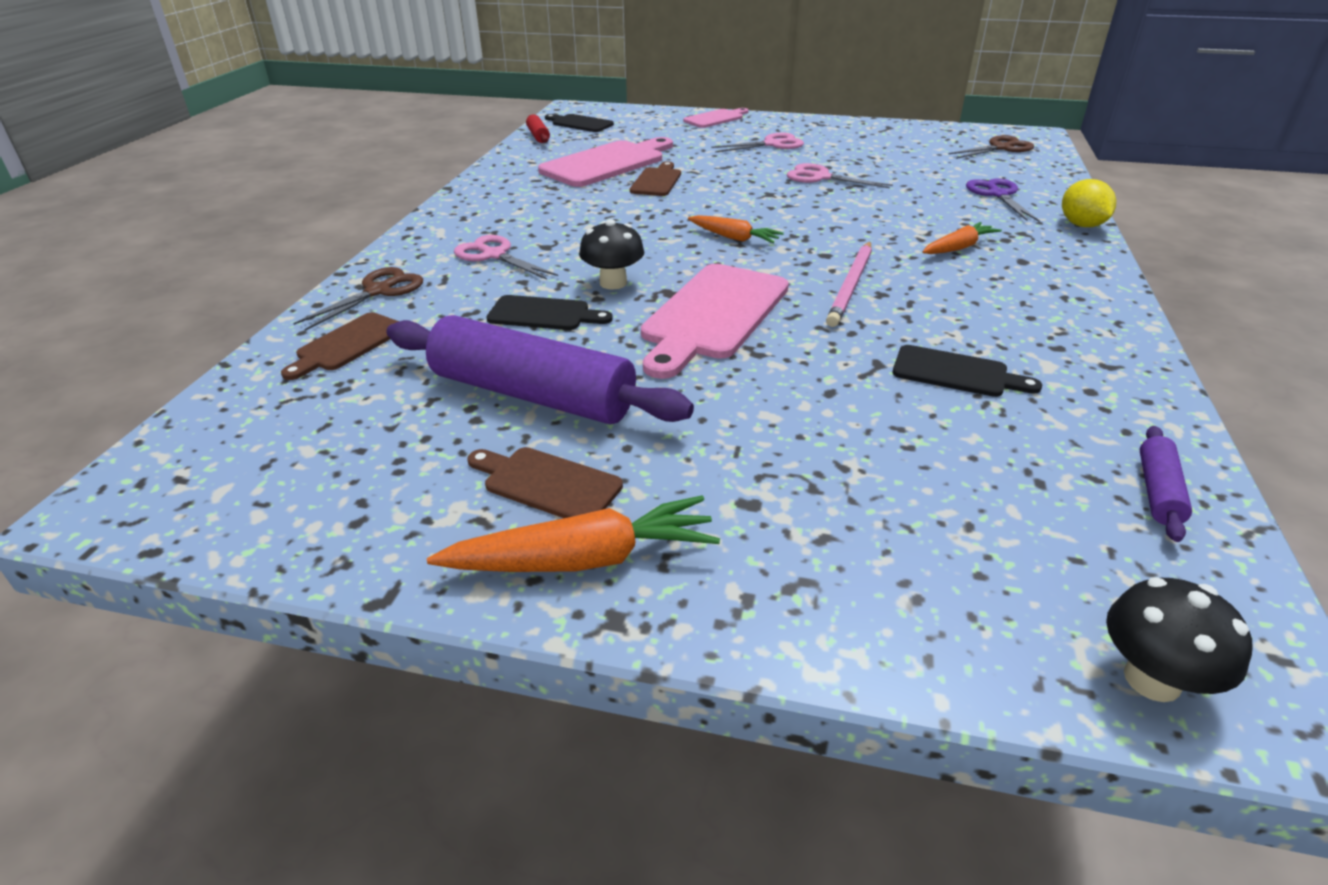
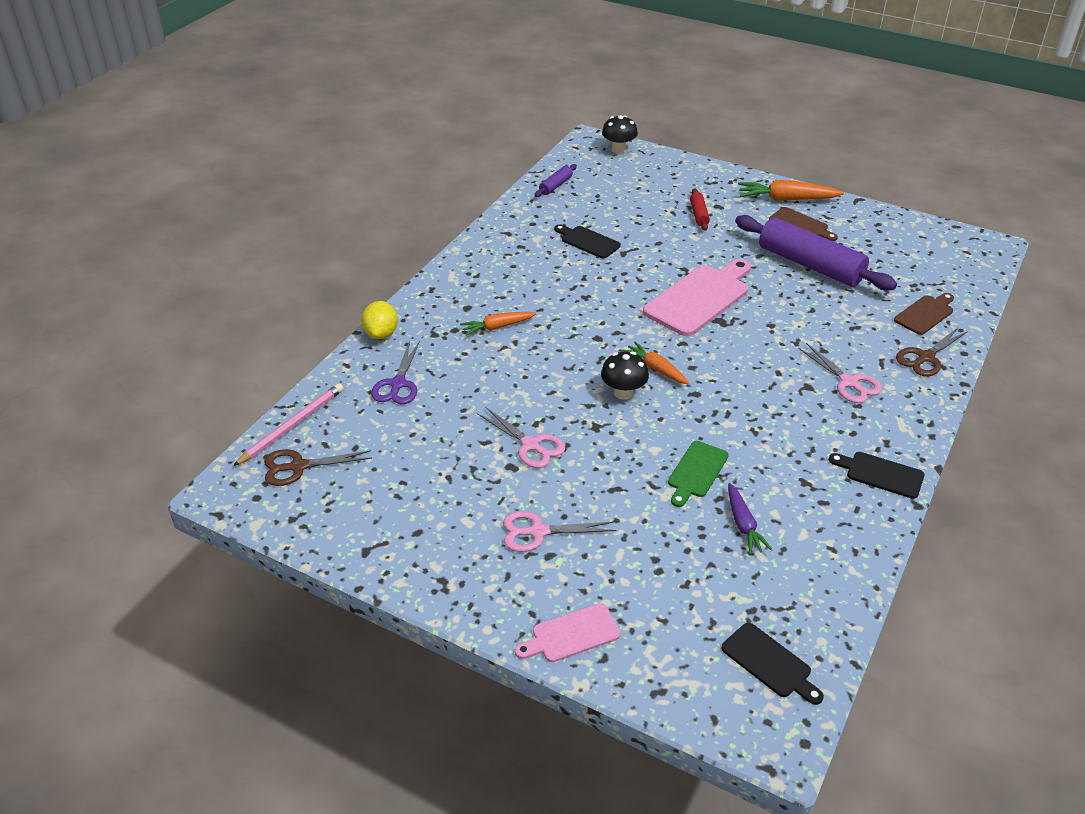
camera: 165 degrees left, 5 degrees up
black cutting board [486,295,613,330] -> black cutting board moved to [829,452,925,499]
red rolling pin [526,114,550,143] -> red rolling pin moved to [690,188,710,231]
pink cutting board [538,137,673,187] -> purple carrot [728,483,773,554]
black mushroom [579,219,645,290] -> black mushroom moved to [601,352,649,400]
brown cutting board [630,161,681,196] -> green cutting board [668,441,729,507]
pink pencil [826,242,872,327] -> pink pencil moved to [233,383,344,466]

